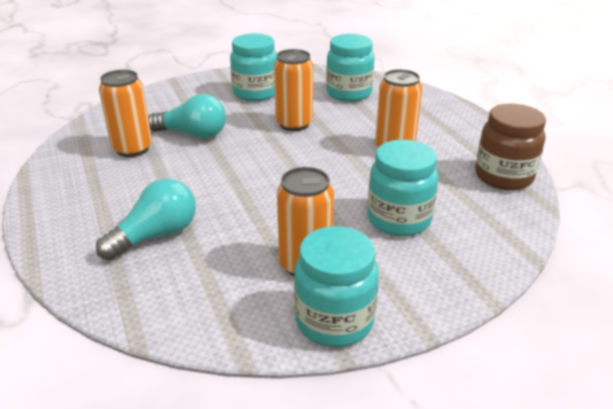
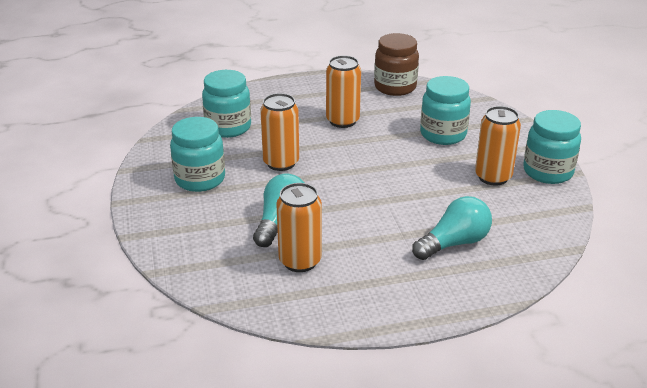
camera: 80 degrees left, 0 degrees up
turquoise light bulb [96,179,196,260] -> turquoise light bulb turned 90 degrees clockwise [412,196,492,260]

